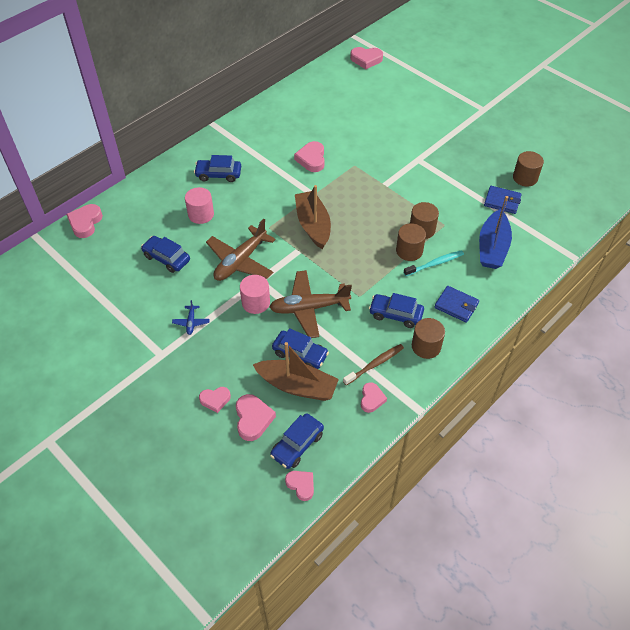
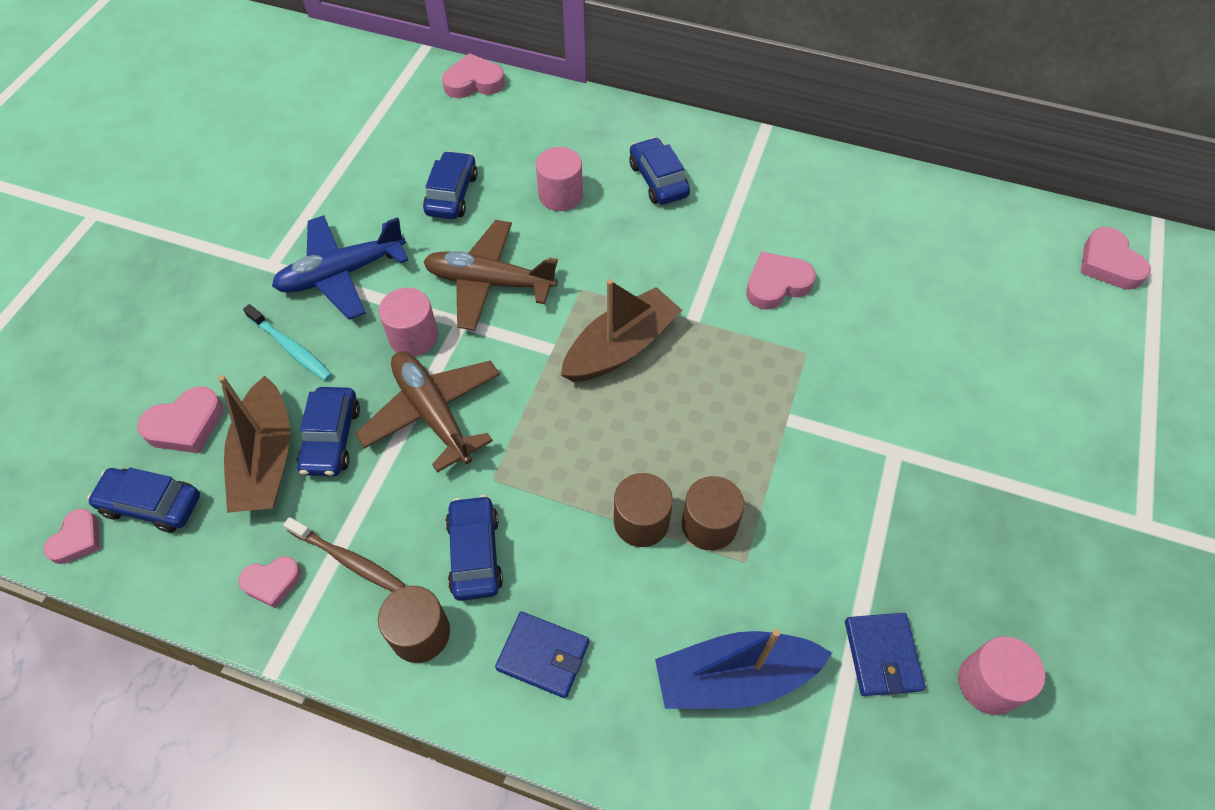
camera: 65 degrees right, 5 degrees up
blue plane [172,300,210,335] -> blue plane [272,215,409,320], size x2.27
pink heart [199,387,231,413] -> none
turquoise toothbrush [403,250,464,276] -> turquoise toothbrush moved to [243,304,332,381]
blue wallet [434,286,479,323] -> blue wallet turned 75 degrees counterclockwise [495,611,589,698]
brown cylinder [513,151,544,187] -> pink cylinder [958,636,1045,715]

